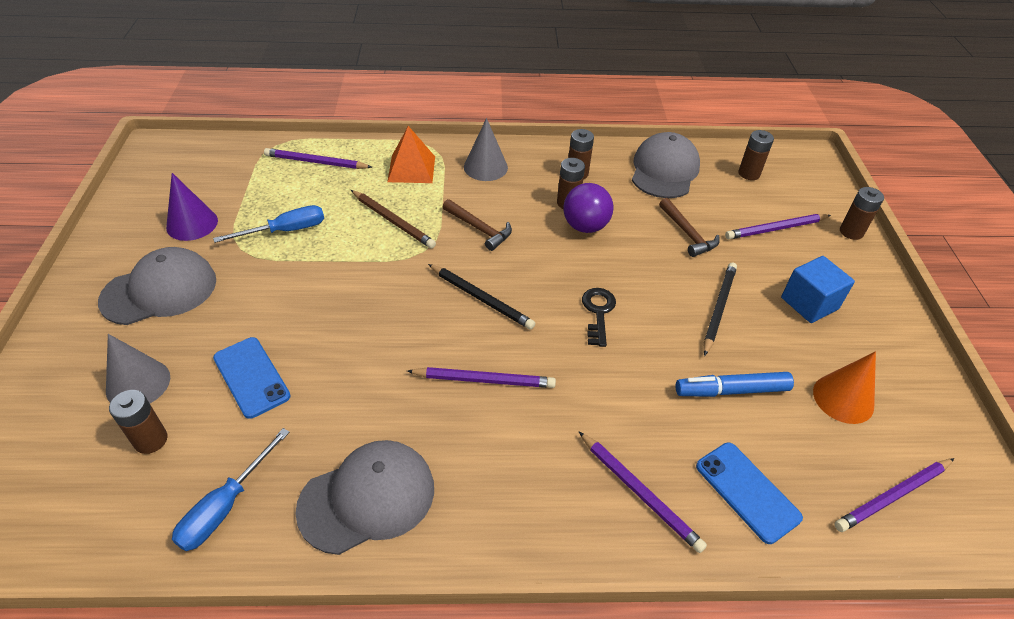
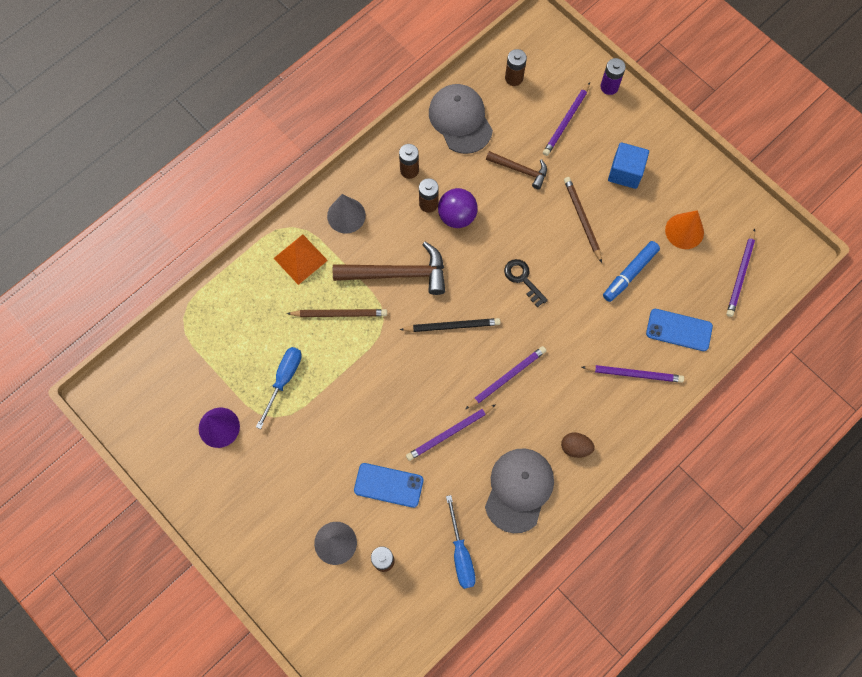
camera: 40 degrees left, 25 degrees up
grey cap [98,247,216,325] -> none
purple pencil [264,148,372,169] -> purple pencil moved to [406,404,496,461]
brown hammer [443,199,512,251] -> brown hammer [333,242,445,295], size x1.72
black pencil [704,263,737,356] -> brown pencil [564,177,602,263]
brown battery [840,187,884,240] -> purple battery [600,58,626,95]
none -> brown egg [561,433,595,458]

